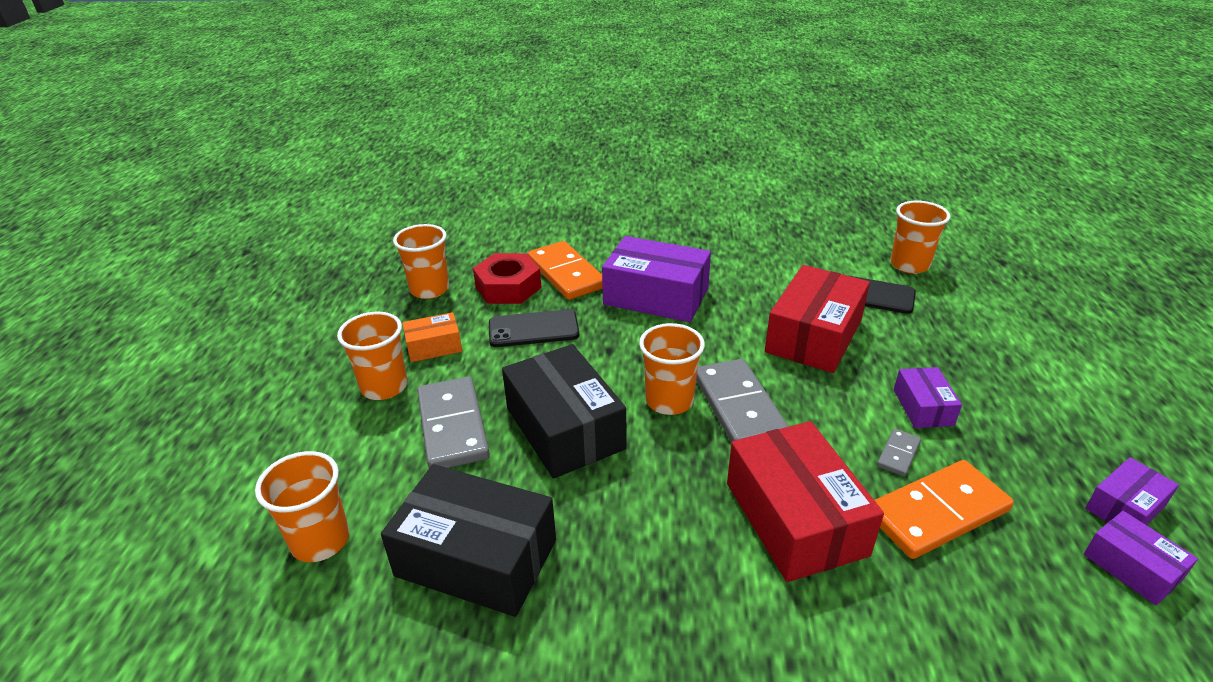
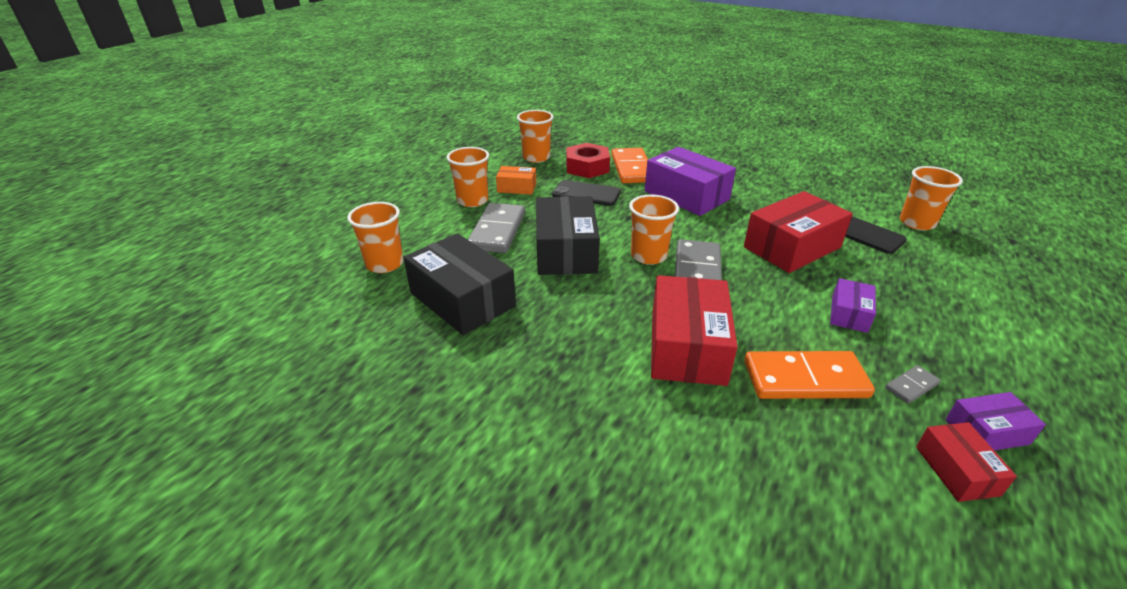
camera: 25 degrees right, 0 degrees up
grey domino [877,429,921,477] -> grey domino moved to [885,365,941,404]
purple box [1084,511,1198,605] -> red box [916,422,1017,502]

